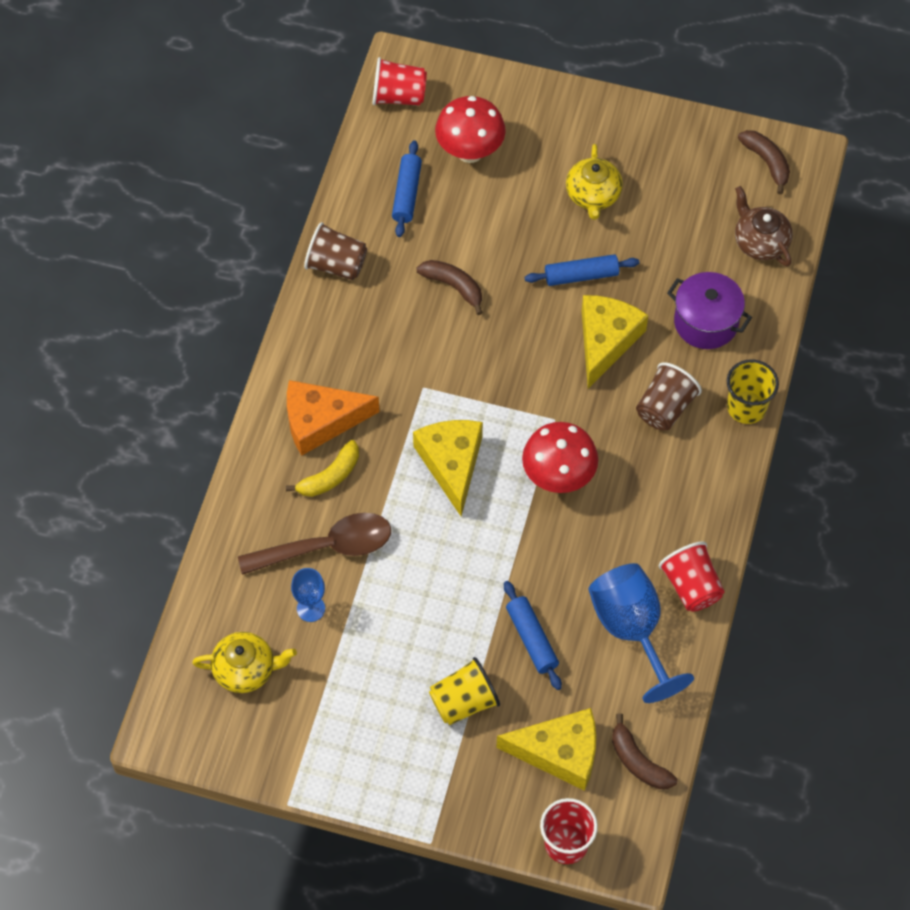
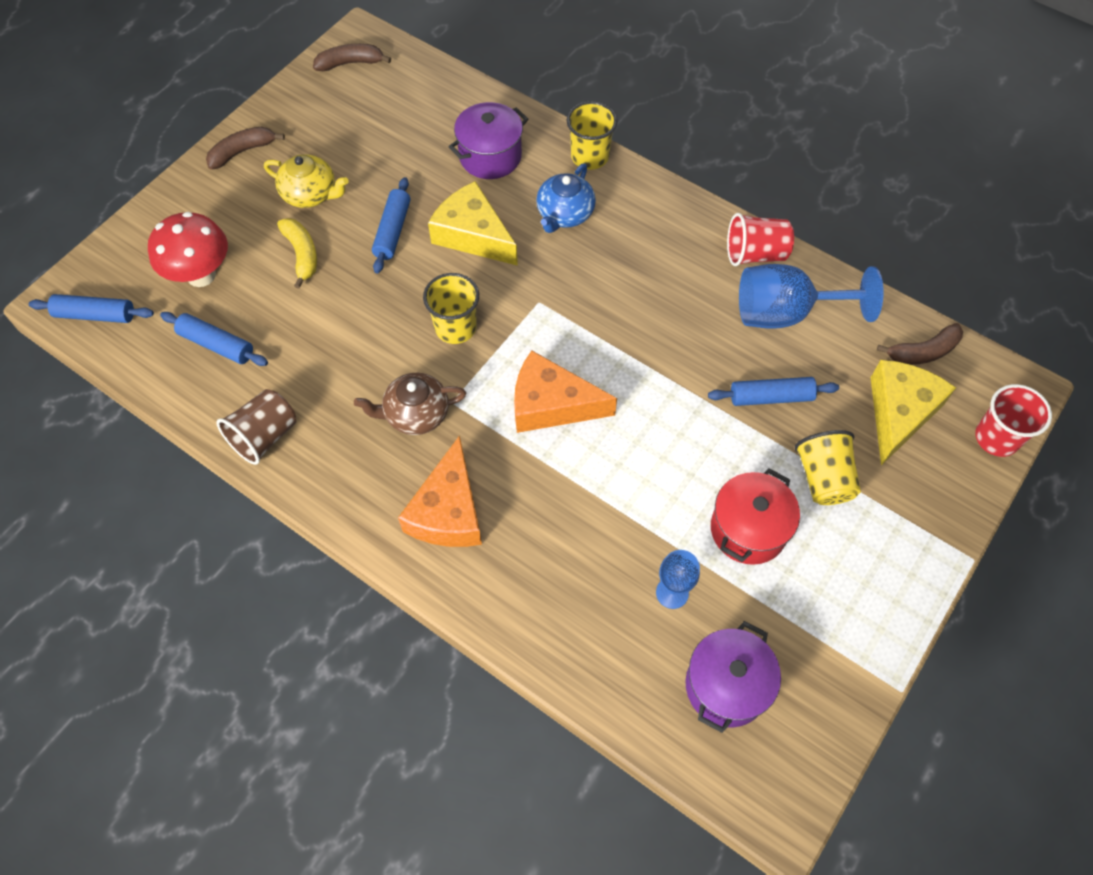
camera: 70 degrees left, 0 degrees up
yellow teapot [192,632,297,693] -> purple pot [685,621,781,733]
brown spoon [238,513,391,575] -> none
yellow banana [286,440,359,497] -> yellow banana moved to [277,218,317,289]
red cup [372,57,427,106] -> blue rolling pin [29,294,154,323]
yellow cheese [413,420,483,516] -> orange cheese [514,350,617,433]
brown banana [416,260,483,315] -> brown banana moved to [206,127,285,170]
red mushroom [522,422,598,493] -> none
brown cup [636,362,702,430] -> blue teapot [536,164,596,233]
brown teapot [735,186,793,266] -> brown teapot moved to [354,373,466,435]
none -> yellow cup [423,273,479,344]
none -> red pot [711,468,800,565]

